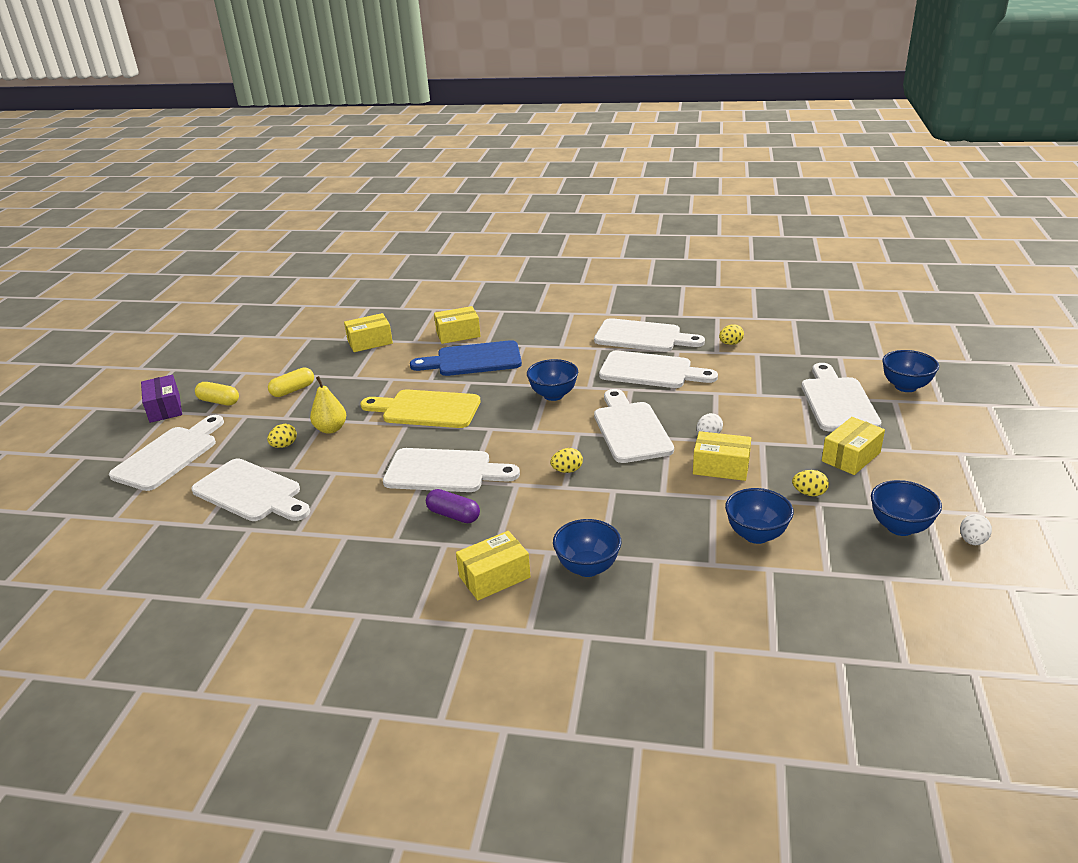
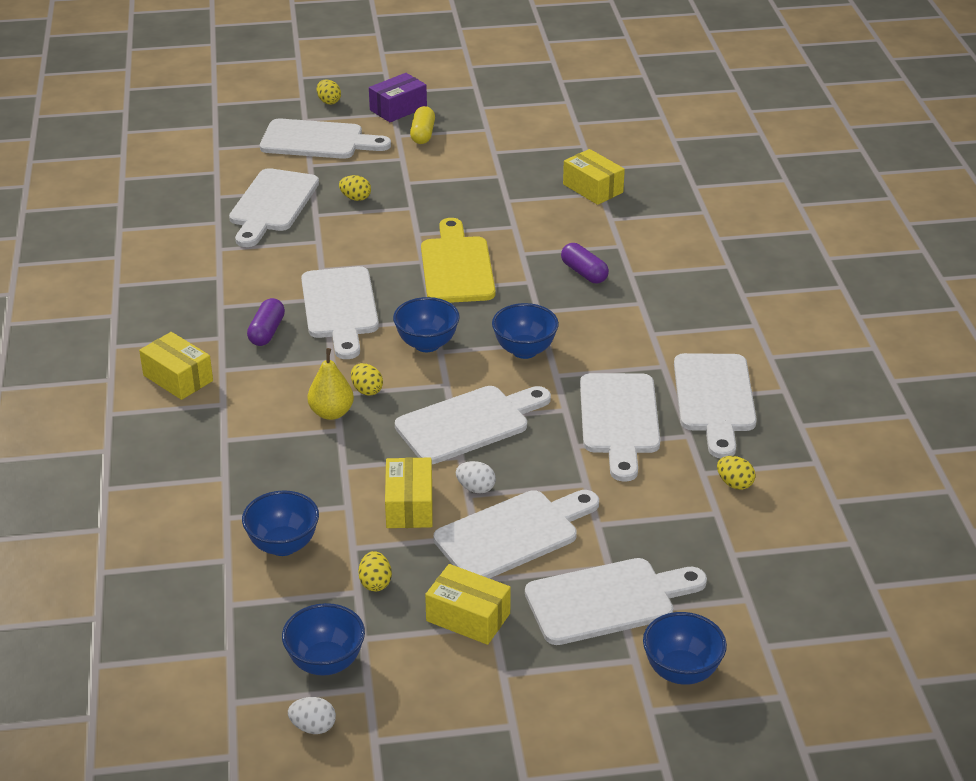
camera: 70 degrees right, 5 degrees up
yellow capsule [268,367,314,397] -> none
yellow pear [310,376,346,434] -> yellow pear moved to [308,348,354,420]
blue cutting board [410,340,522,376] -> purple capsule [561,243,609,283]
yellow box [434,306,481,344] -> none
blue bowl [553,519,621,577] -> blue bowl moved to [393,297,460,352]
none -> yellow egg [317,79,341,104]
none -> white cutting board [434,490,599,579]

